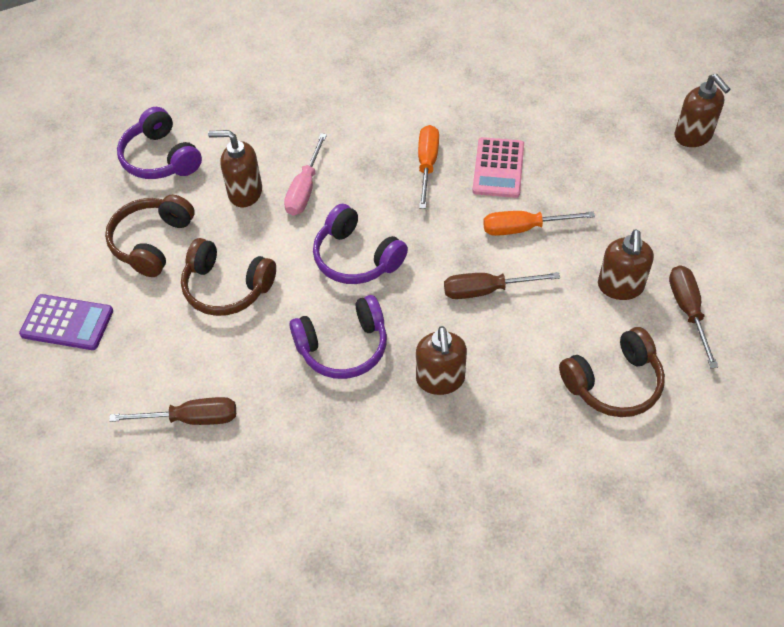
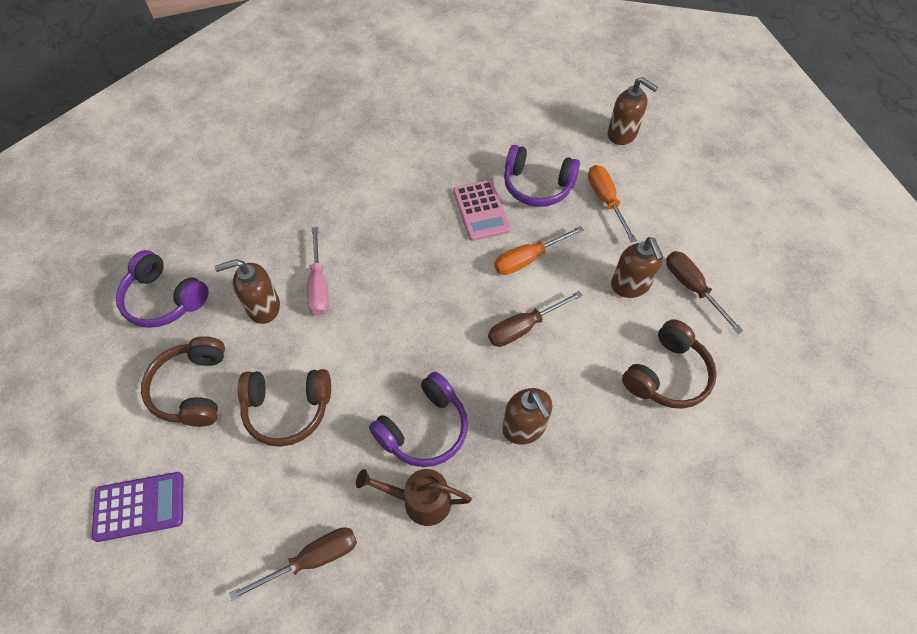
camera: 25 degrees left, 5 degrees up
purple headphones [313,204,408,284] -> purple headphones moved to [504,145,580,207]
orange screwdriver [418,125,439,209] -> orange screwdriver moved to [588,165,637,243]
none -> brown watering can [356,469,472,526]

